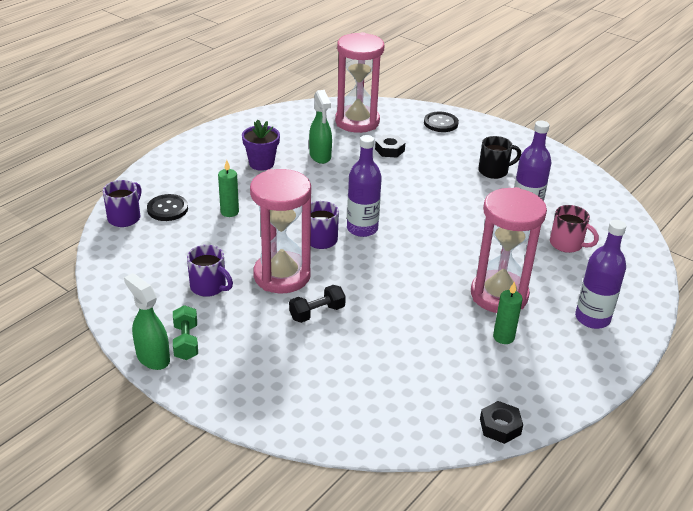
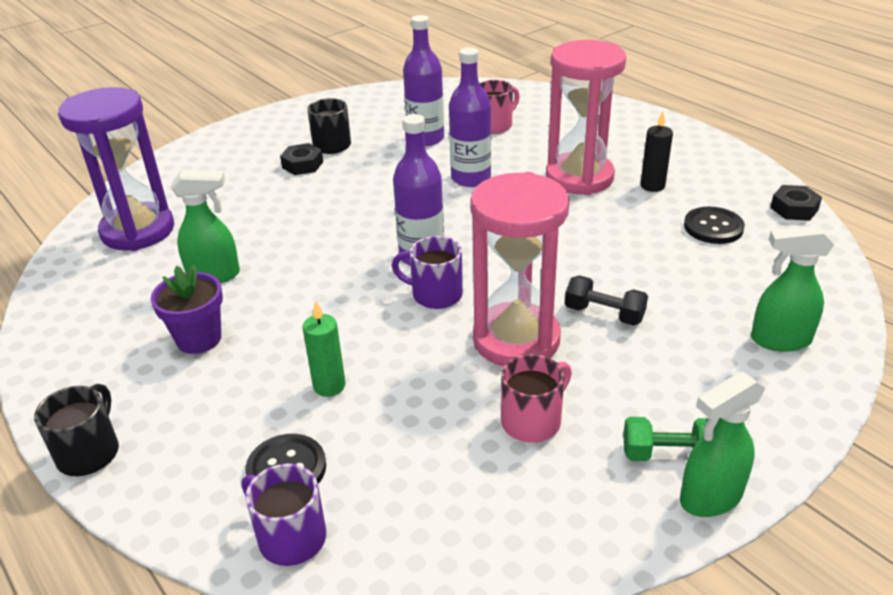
camera: 75 degrees left, 0 degrees up
purple mug [187,245,233,297] -> pink mug [501,354,572,443]
black dumbbell [289,285,346,323] -> black dumbbell turned 45 degrees counterclockwise [565,275,648,326]
pink hourglass [335,32,384,133] -> purple hourglass [58,87,174,251]
black nut [375,135,405,158] -> black nut moved to [280,143,323,175]
black button [424,112,459,132] -> black button moved to [684,207,745,244]
green candle [493,281,523,344] -> black candle [641,111,673,192]
purple bottle [575,220,626,329] -> purple bottle moved to [449,47,491,187]
none -> black mug [34,384,119,476]
none -> green spray bottle [751,225,834,352]

